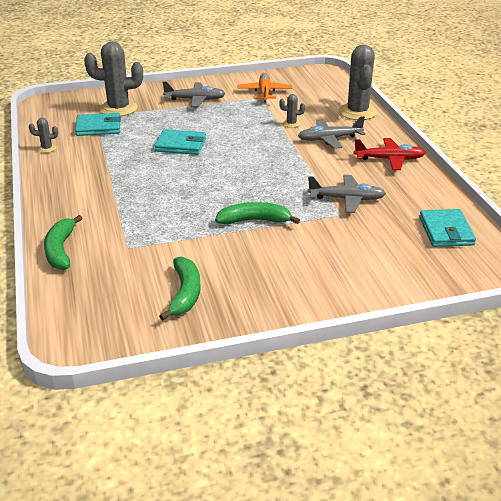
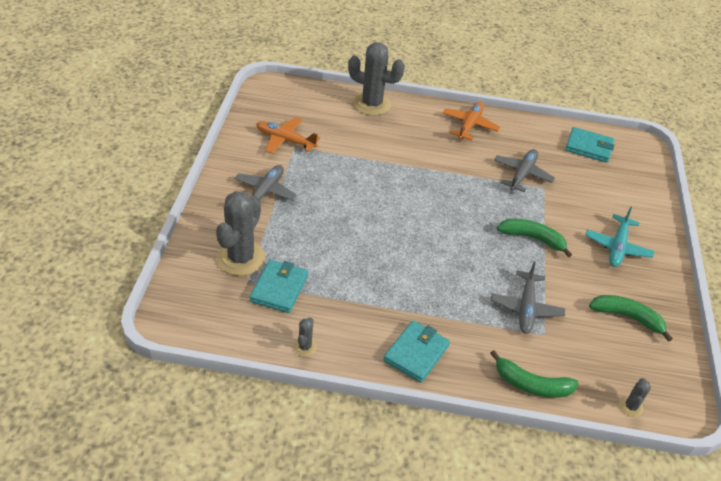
camera: 70 degrees left, 10 degrees up
turquoise wallet [154,129,206,155] -> turquoise wallet moved to [383,320,450,383]
green banana [215,202,300,224] -> green banana turned 90 degrees clockwise [497,219,572,258]
grey cactus [279,94,305,128] -> grey cactus moved to [619,378,651,417]
grey plane [298,116,365,149] -> grey plane moved to [491,261,565,334]
red plane [354,138,426,170] -> orange plane [443,102,500,141]
none -> turquoise plane [586,206,654,267]

